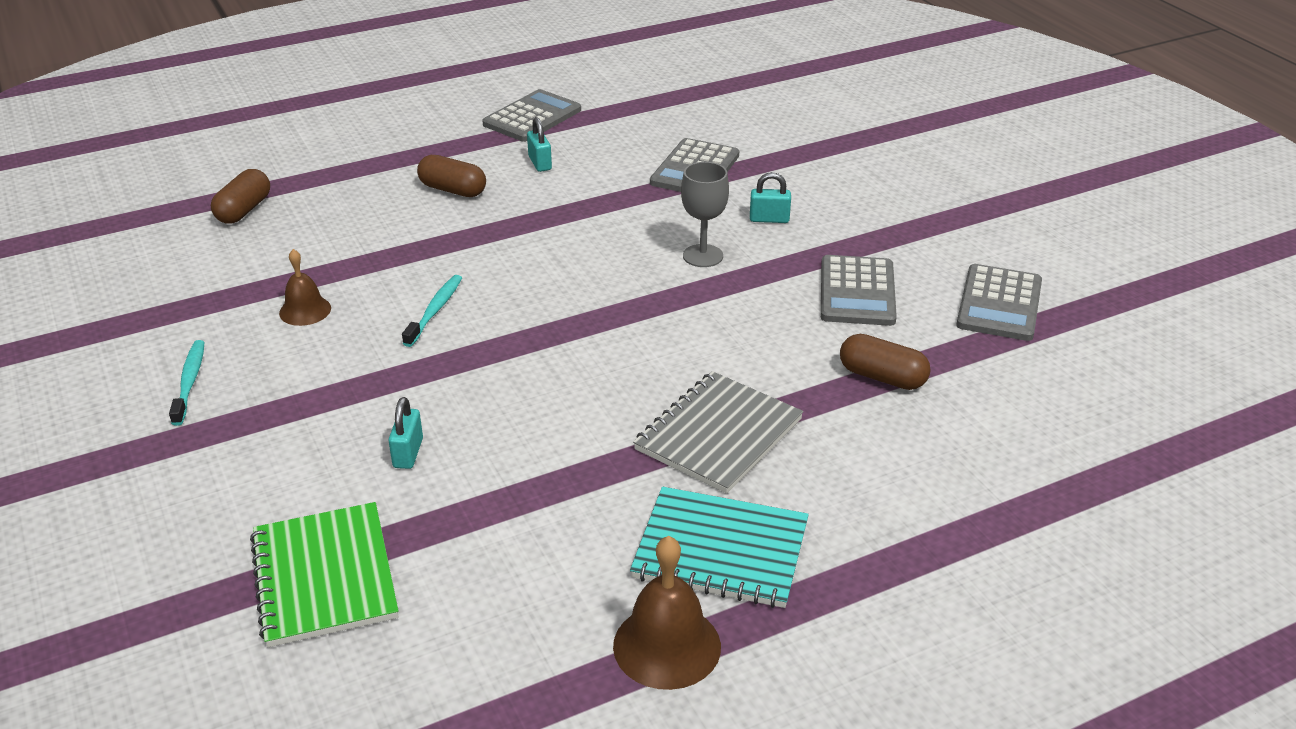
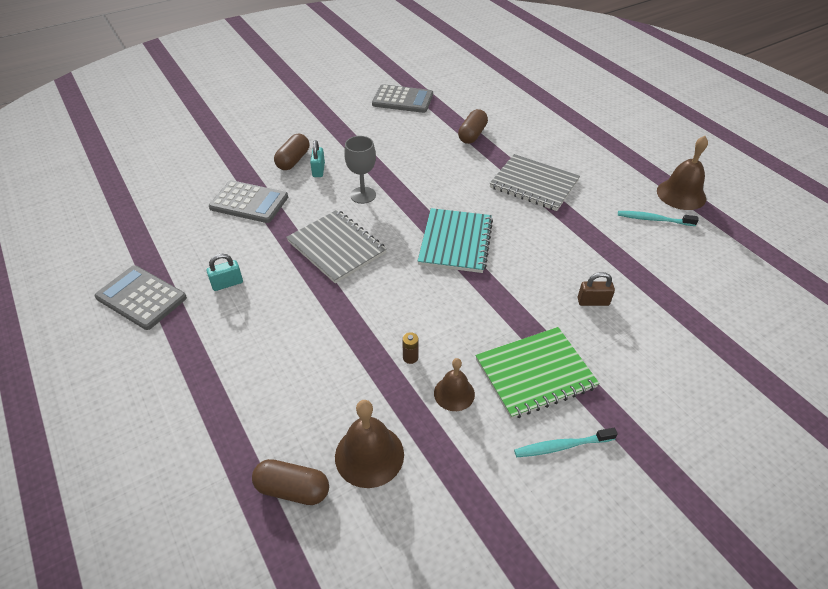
camera: 95 degrees left, 10 degrees up
green notebook [250,502,399,647] -> green notebook moved to [475,327,599,419]
turquoise padlock [389,397,423,469] -> brown padlock [578,272,615,306]
turquoise toothbrush [402,275,462,347] -> turquoise toothbrush moved to [618,211,699,226]
brown capsule [417,155,486,197] -> brown capsule moved to [274,134,309,170]
turquoise notebook [630,487,809,608] -> turquoise notebook moved to [418,208,493,273]
grey calculator [821,255,897,326] -> none
none -> grey notebook [286,210,387,284]
none -> brown bell [335,400,404,488]
none -> brown battery [402,332,419,364]

